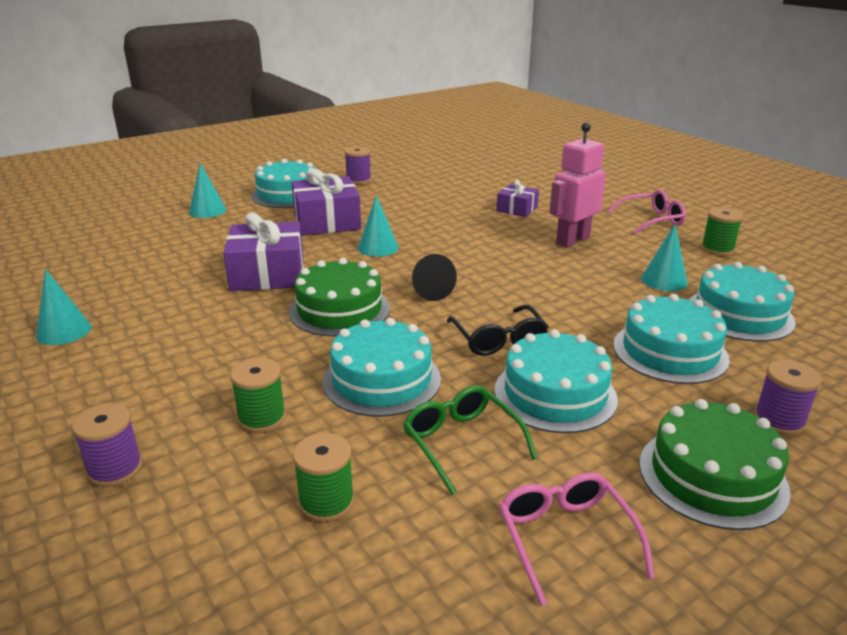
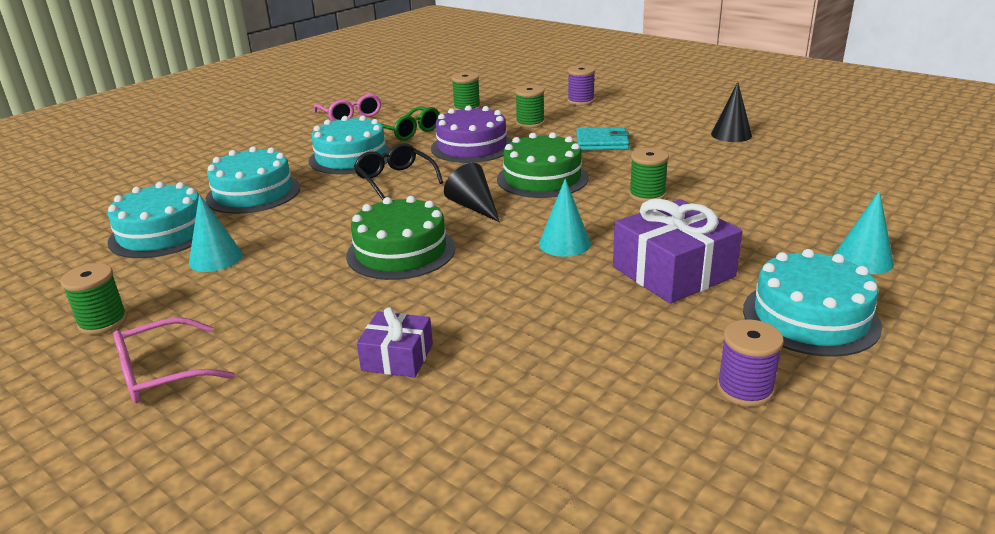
camera: 165 degrees right, 0 degrees up
turquoise cone [36,269,91,345] -> black cone [711,82,752,142]
purple gift [223,213,303,291] -> green spool [629,148,669,202]
turquoise cake [323,318,441,417] -> purple cake [431,105,512,163]
pink robot [549,122,606,248] -> none
green cake [639,399,791,530] -> green cake moved to [346,196,455,280]
purple spool [754,360,822,435] -> none
none -> turquoise wallet [576,127,629,151]

